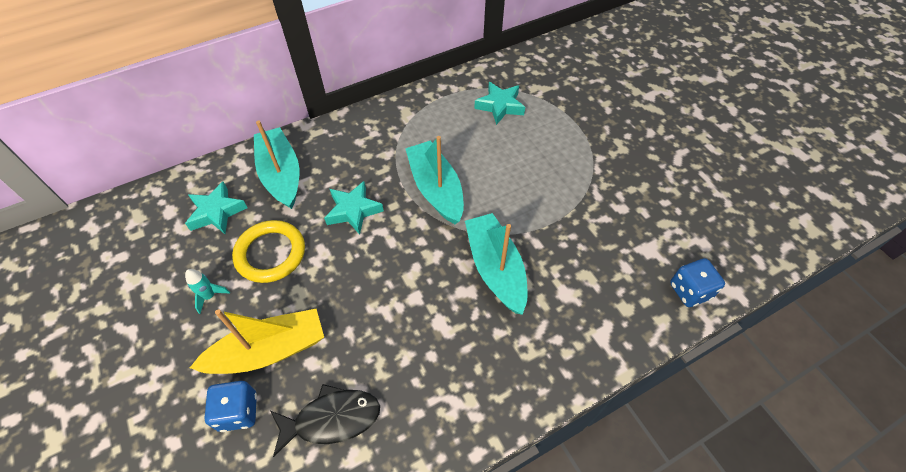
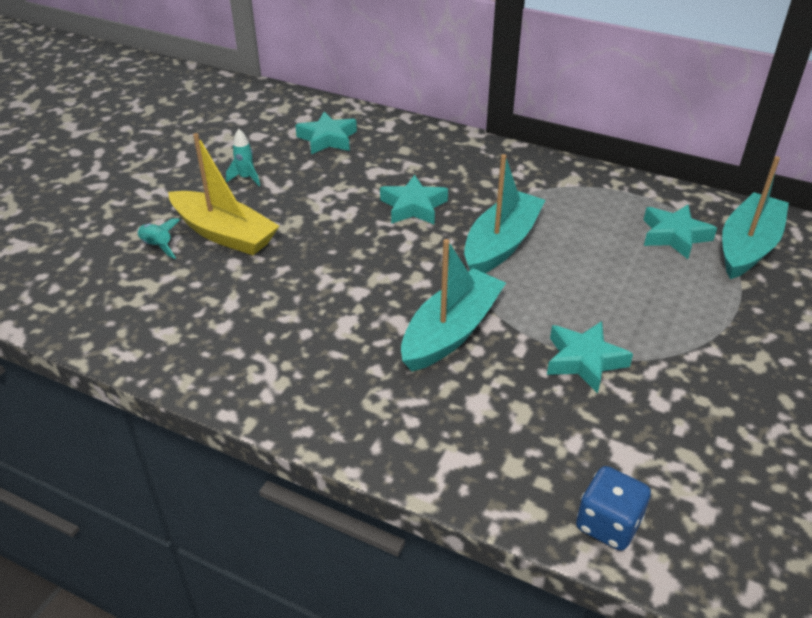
camera: 55 degrees right, 15 degrees down
blue dice [204,381,257,432] -> turquoise rocket [137,219,180,259]
yellow ring [232,220,305,283] -> none
turquoise boat [254,120,299,209] -> turquoise boat moved to [722,156,789,279]
black fish [271,384,380,457] -> none
none -> turquoise star [547,321,633,394]

